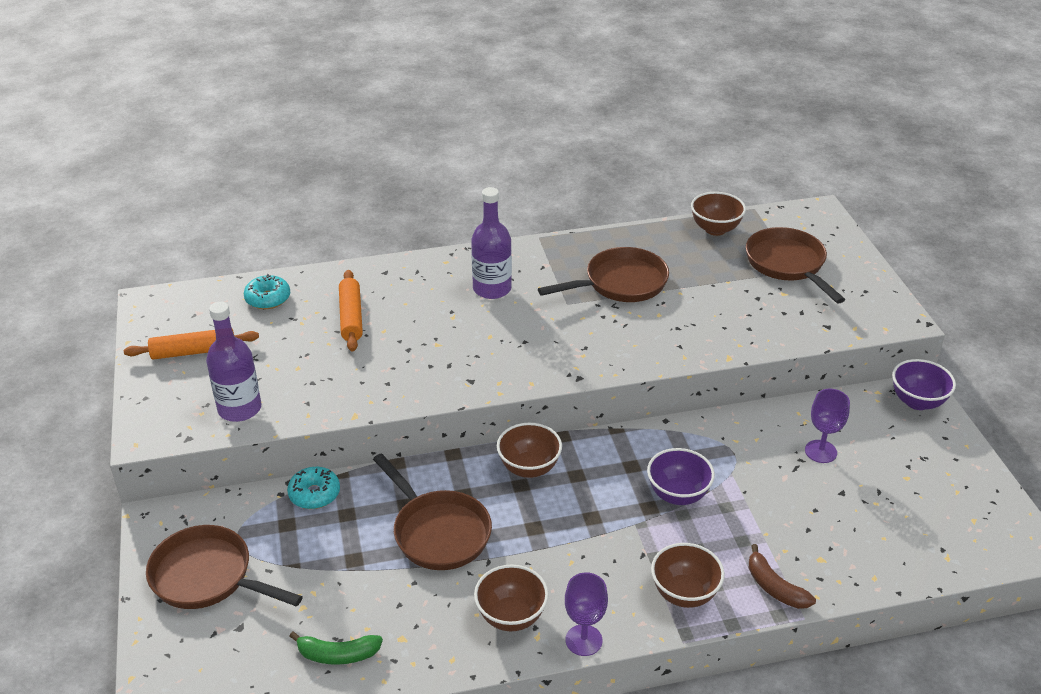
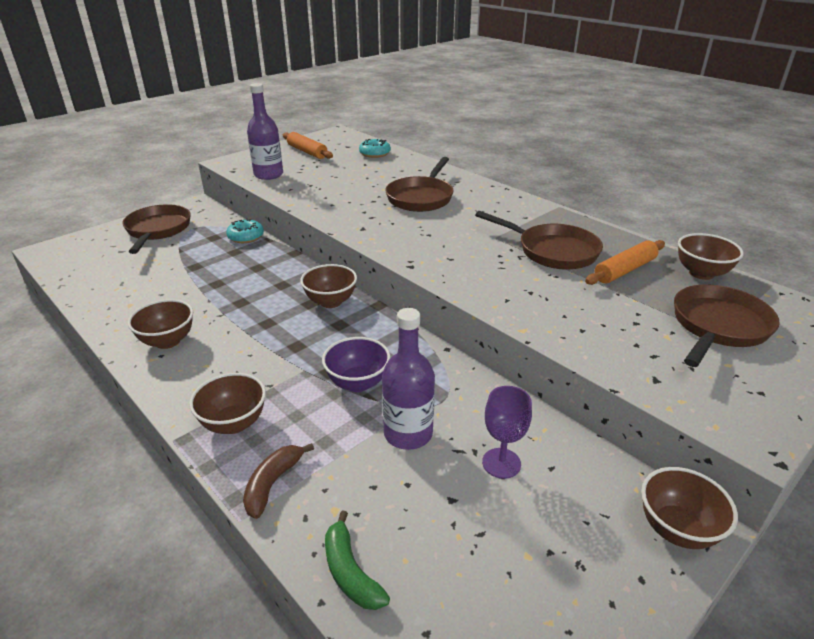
camera: 60 degrees right, 5 degrees down
green banana [289,632,383,665] -> green banana moved to [325,511,390,610]
orange rolling pin [339,270,363,352] -> orange rolling pin moved to [585,240,665,285]
brown pan [373,453,492,570] -> brown pan moved to [385,157,454,212]
purple bottle [471,187,512,299] -> purple bottle moved to [382,308,435,450]
purple goblet [565,572,608,656] -> none
purple bowl [892,359,956,410] -> brown bowl [641,467,738,549]

